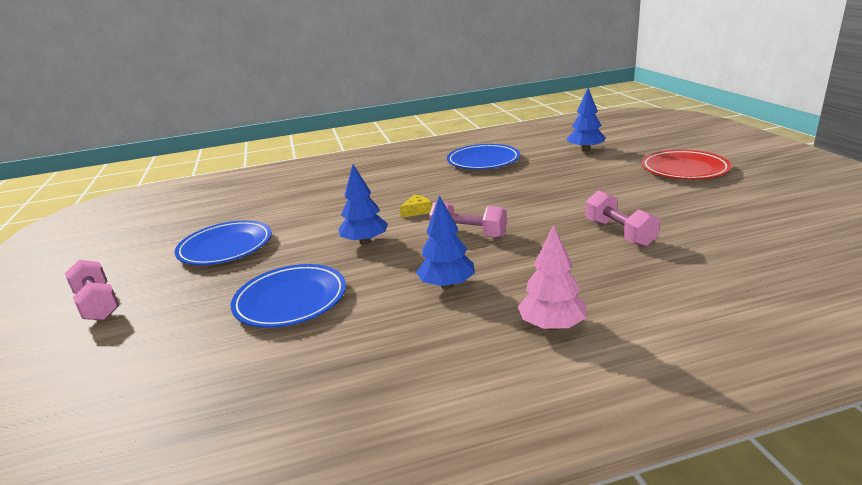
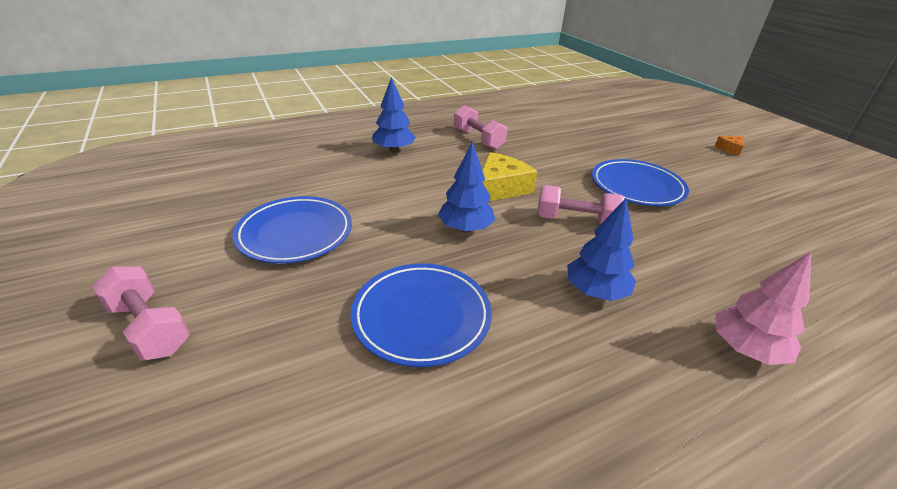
camera: 15 degrees left, 10 degrees up
yellow cheese [400,195,432,218] -> yellow cheese [482,152,538,201], size x1.88
blue plate [447,144,520,169] -> blue plate moved to [592,159,689,206]
blue tree [567,88,605,152] -> blue tree moved to [372,77,416,152]
pink dumbbell [585,190,660,247] -> pink dumbbell moved to [454,105,508,150]
red plate [641,150,731,180] -> orange cheese [715,136,744,156]

